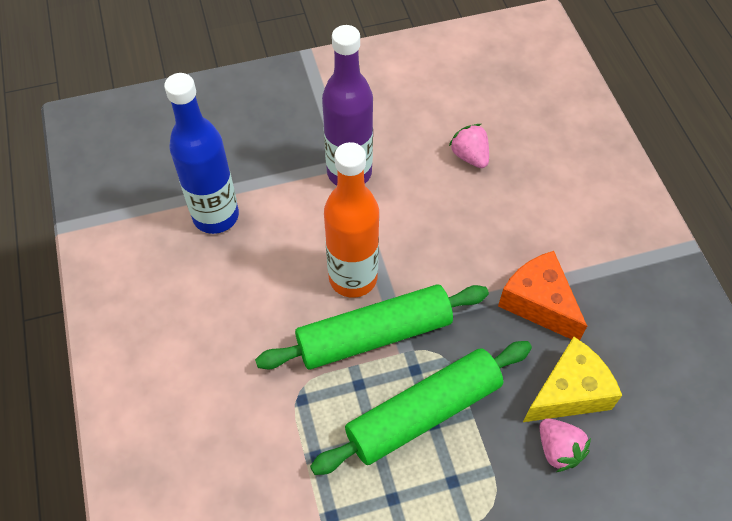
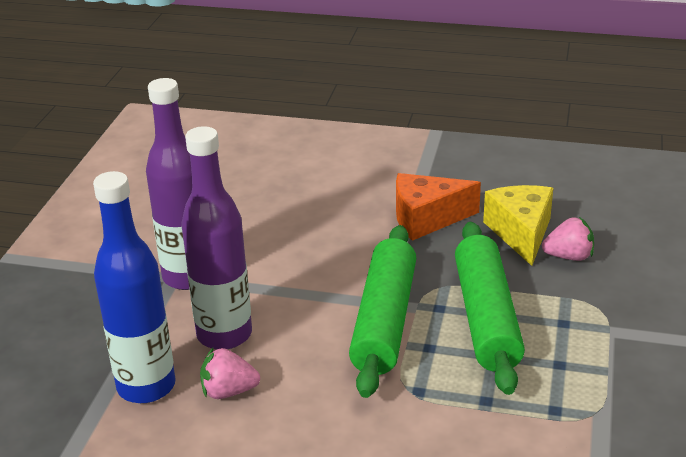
camera: 60 degrees left, 25 degrees down
orange bottle [324,142,379,298] -> none
pink strawberry [449,124,489,168] -> pink strawberry moved to [200,348,260,399]
none -> purple bottle [181,126,252,349]

